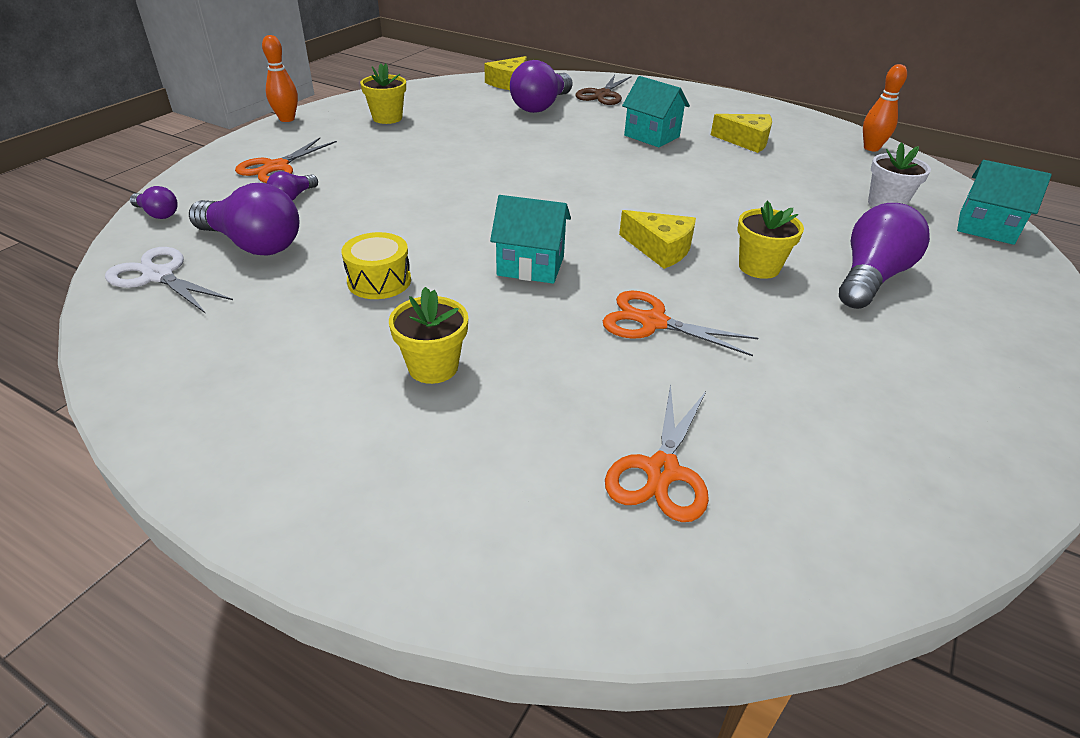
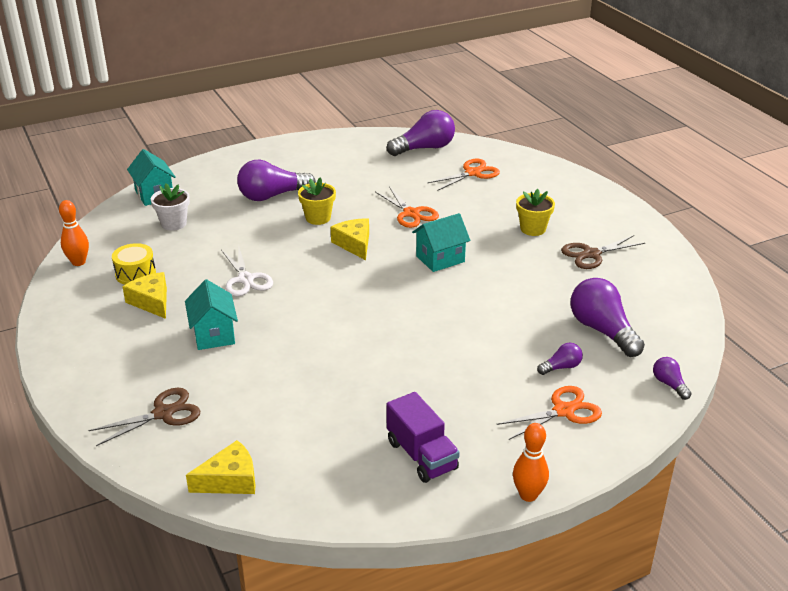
camera: 145 degrees left, 5 degrees down
white scissors [105,247,233,314] -> white scissors moved to [221,247,273,296]
yellow drum [341,232,411,299] -> yellow drum moved to [112,243,156,285]
yellow flower pot [360,64,406,124] -> purple truck [387,392,460,483]
turquoise house [490,195,571,284] -> turquoise house turned 75 degrees counterclockwise [412,213,470,272]
purple light bulb [510,60,572,113] -> purple light bulb moved to [387,110,455,156]
none -> brown scissors [561,235,645,269]

